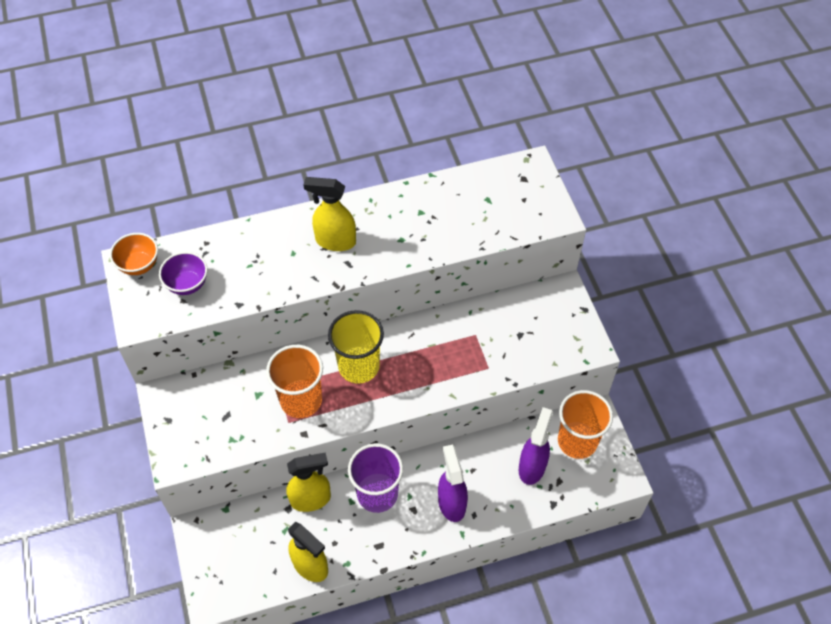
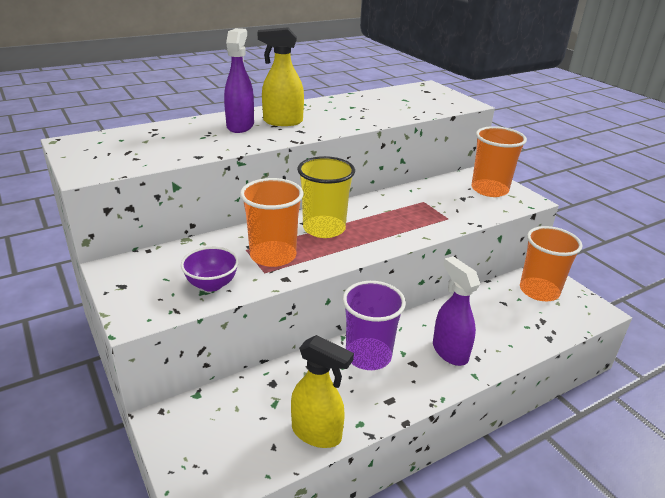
camera: 15 degrees left, 25 degrees down
orange bowl [110,233,158,275] -> none
purple bowl [159,252,208,295] -> purple bowl moved to [181,247,239,292]
yellow spray bottle [287,452,331,512] -> none
purple spray bottle [519,407,553,485] -> purple spray bottle moved to [224,28,254,133]
none -> orange cup [472,126,527,197]

